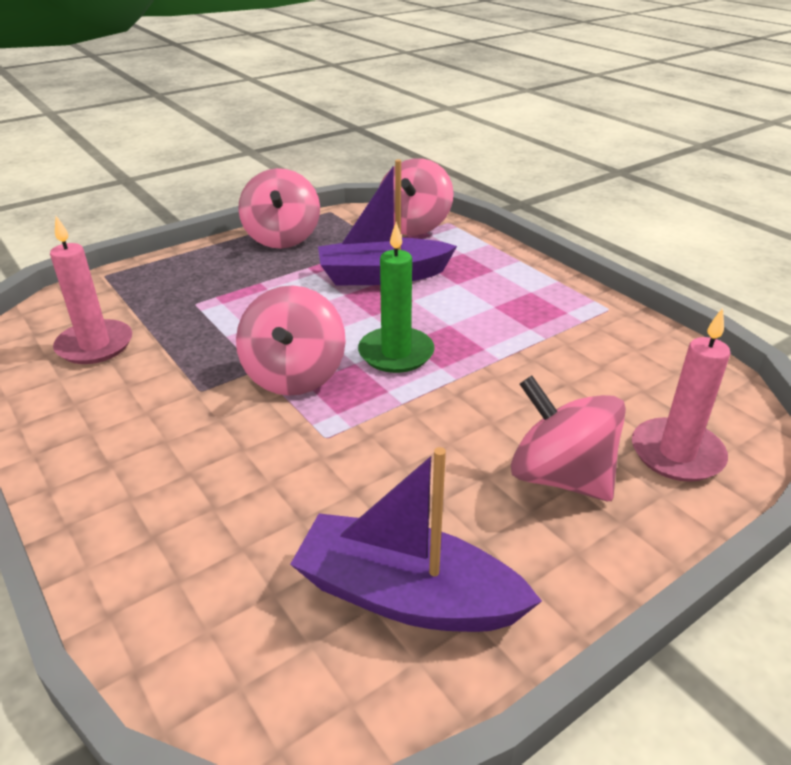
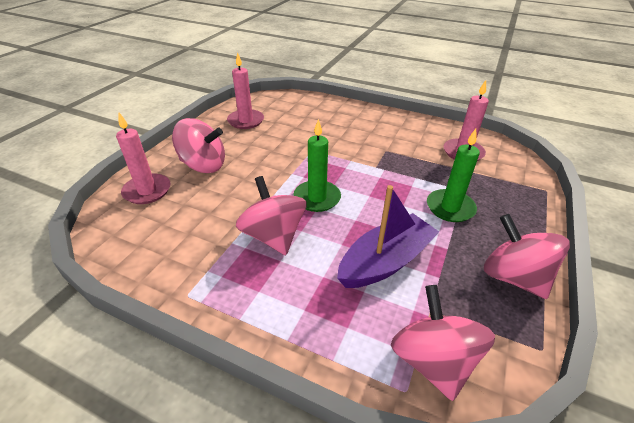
camera: 150 degrees right, 5 degrees up
pink spinning top [236,285,346,396] -> pink spinning top moved to [236,176,307,255]
purple boat [290,447,542,632] -> pink candle [227,52,264,129]
none -> green candle [427,129,480,222]

